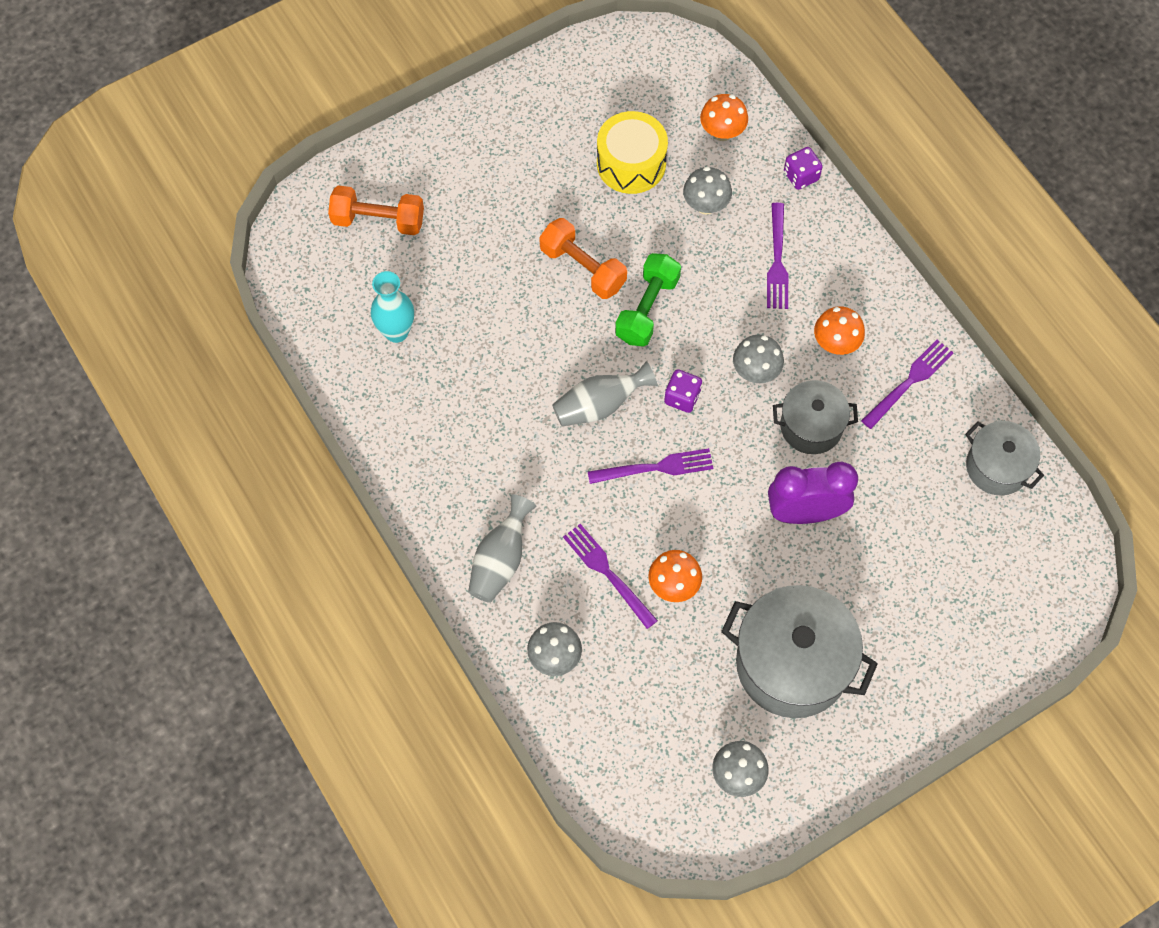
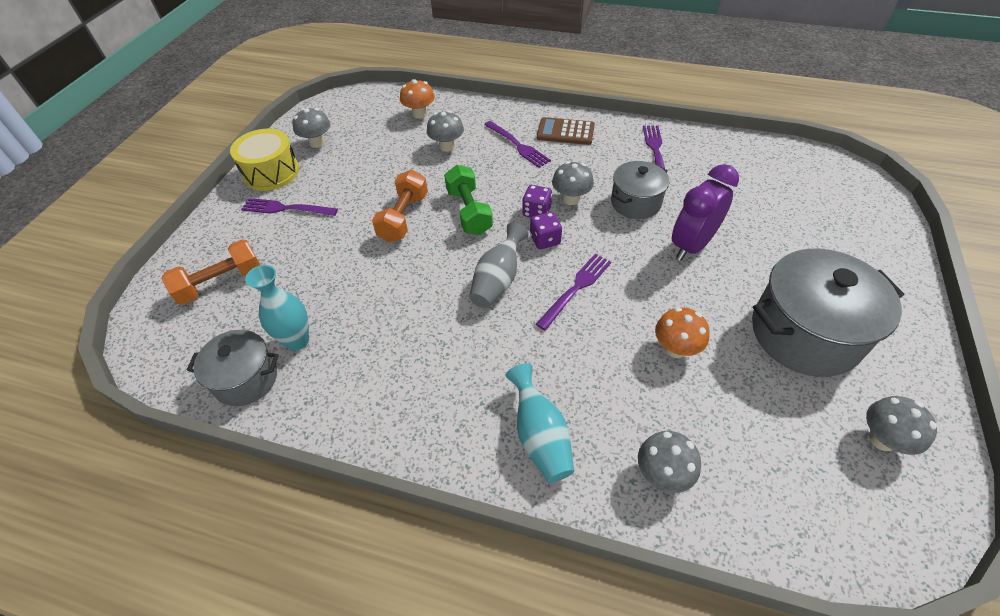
camera: 40 degrees left, 15 degrees down
grey vase [468,494,536,603] -> turquoise vase [505,363,574,483]
orange dumbbell [539,218,627,299] -> orange dumbbell turned 75 degrees counterclockwise [372,170,428,242]
purple fork [563,524,658,629] -> purple fork moved to [241,198,338,216]
yellow drum [597,111,668,194] -> yellow drum moved to [230,129,299,191]
purple dice [784,147,823,190] -> purple dice moved to [522,185,552,218]
orange mushroom [814,306,865,355] -> none
grey pot [965,421,1044,496] -> grey pot moved to [187,330,279,406]
none -> grey mushroom [292,108,330,148]
none -> brown calculator [537,117,595,145]

